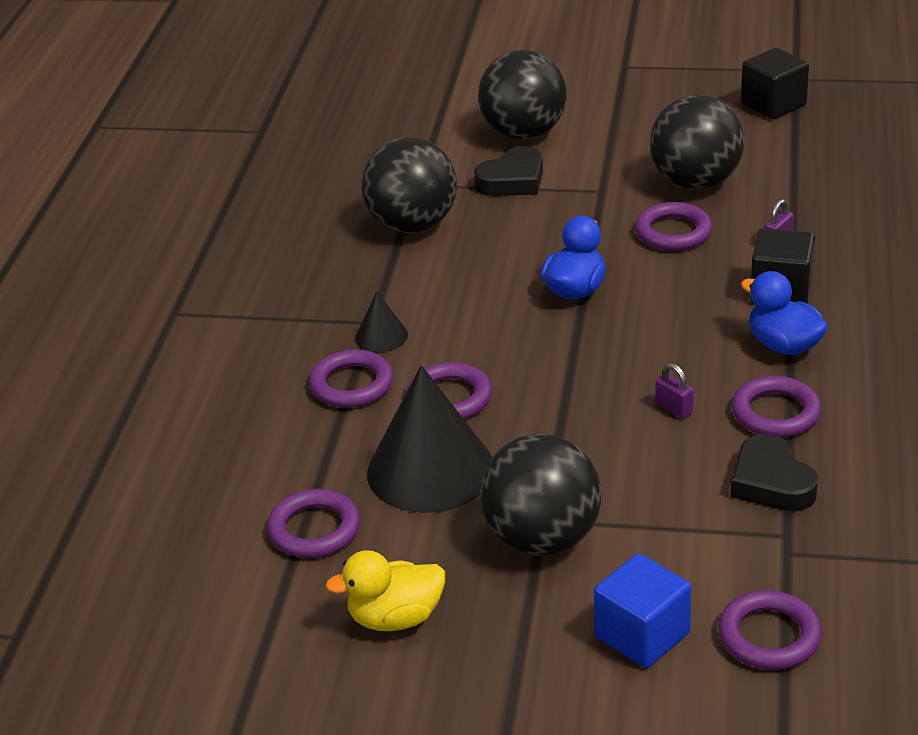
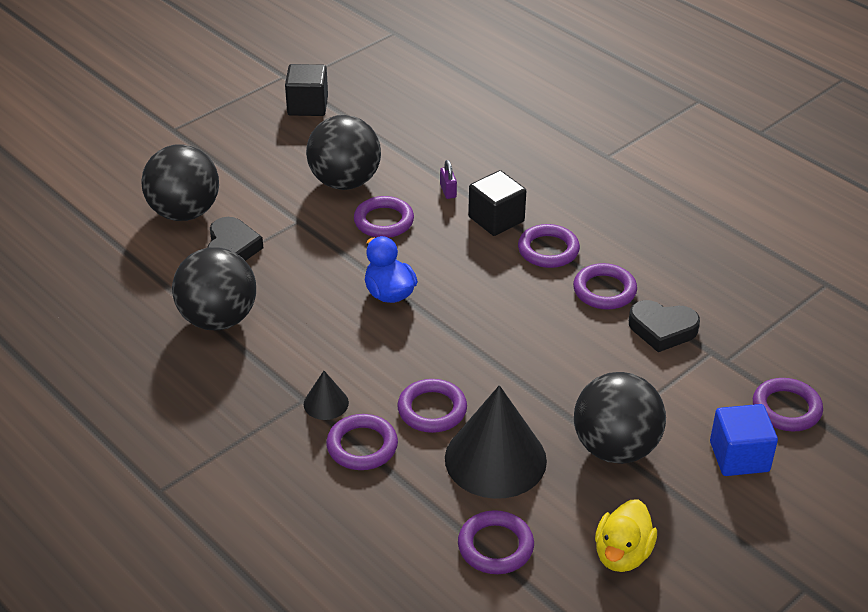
camera: 55 degrees left, 5 degrees up
purple padlock [655,363,694,419] -> none
blue duck [741,271,828,355] -> purple ring [518,224,580,268]

